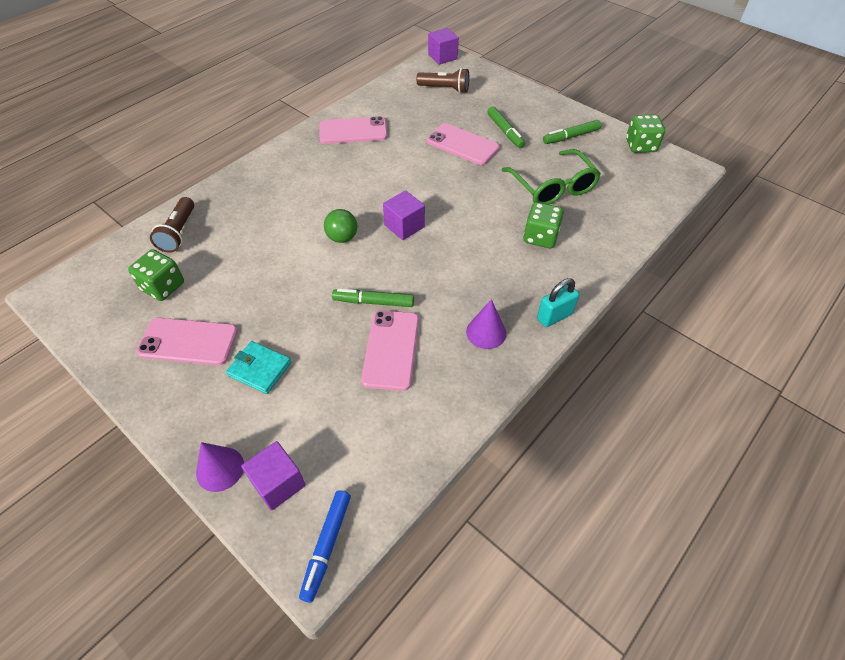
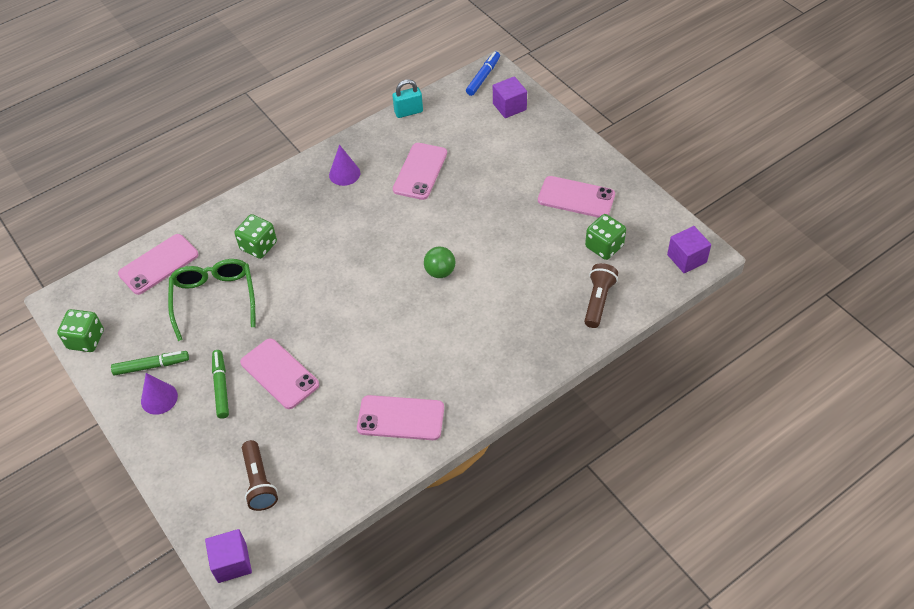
camera: 165 degrees left, 0 degrees up
purple cone [196,442,244,492] -> purple cone moved to [141,373,178,415]
turquoise wallet [226,341,291,394] -> none
green marker [332,289,414,307] -> none
purple cube [383,190,425,240] -> purple cube moved to [667,226,711,273]
brown flashlight [416,68,469,93] -> brown flashlight turned 135 degrees counterclockwise [242,440,278,511]
turquoise padlock [537,278,579,327] -> turquoise padlock moved to [392,79,423,118]
none -> pink phone [118,234,198,295]

